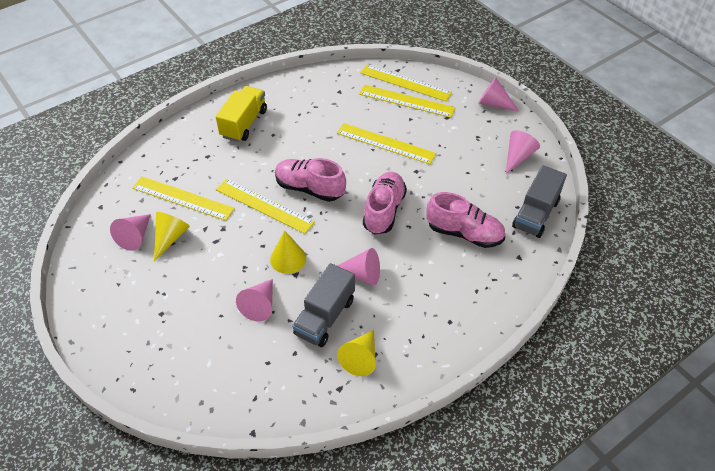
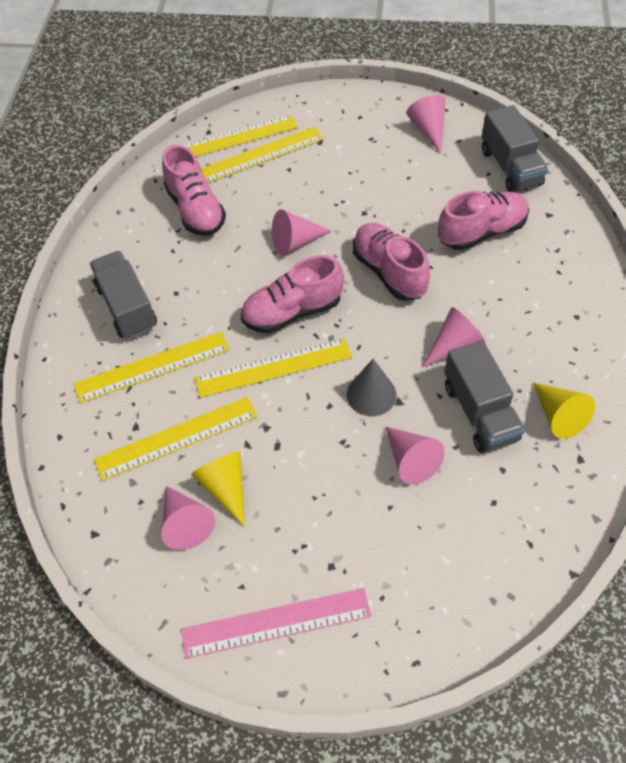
camera: 45 degrees left, 5 degrees up
yellow truck [216,86,267,142] -> grey truck [90,251,157,339]
yellow cone [270,230,306,274] -> grey cone [347,359,397,416]
yellow ruler [337,123,436,164] -> yellow ruler moved to [73,332,230,403]
pink cone [479,77,519,112] -> pink cone moved to [272,209,331,255]
none -> pink shoe [162,145,226,236]
none -> pink ruler [181,588,371,659]

